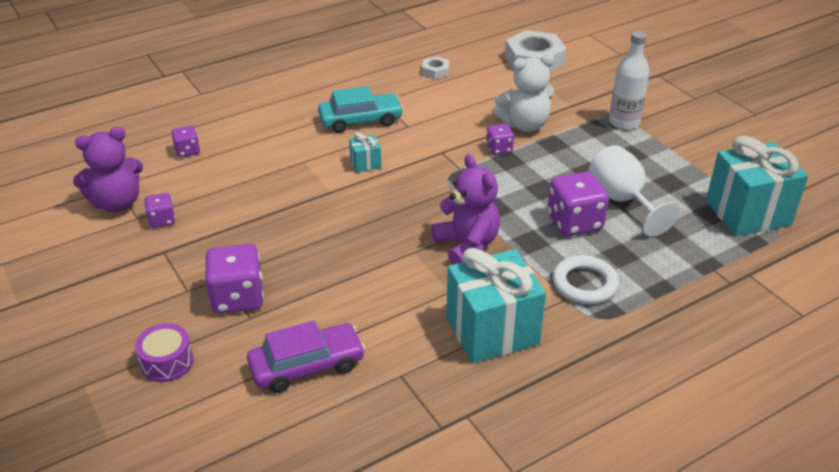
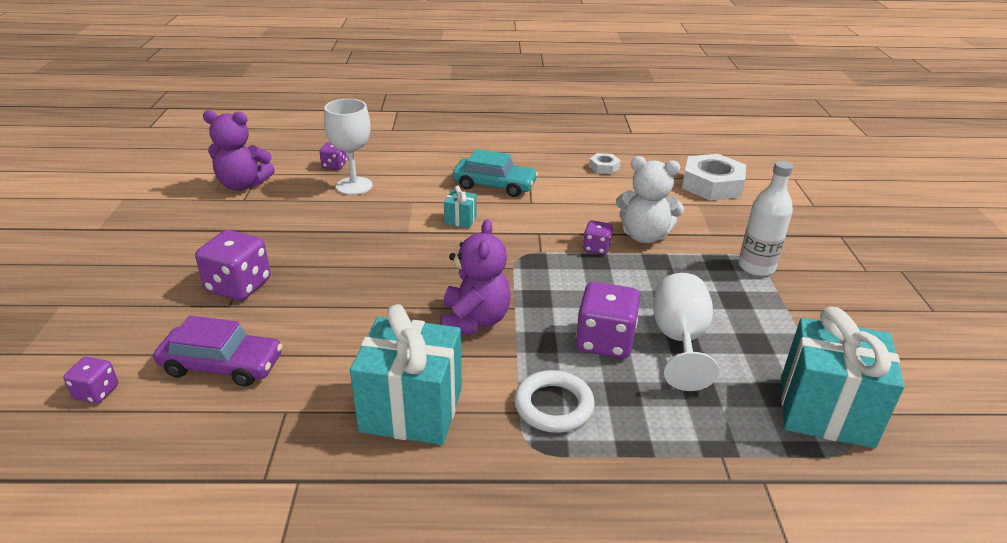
camera: 30 degrees right, 5 degrees down
purple drum [135,323,194,382] -> none
purple dice [144,193,175,228] -> purple dice moved to [63,357,118,404]
none -> white goblet [324,99,373,195]

